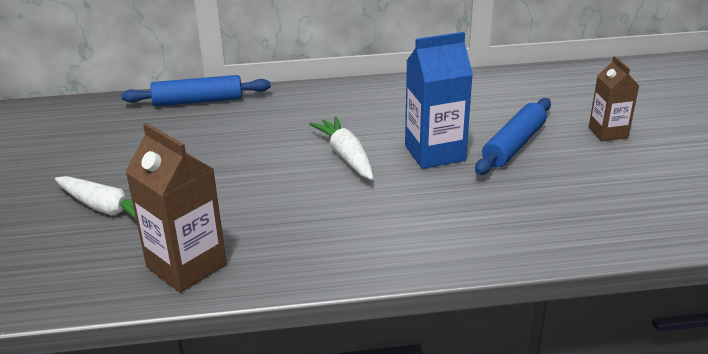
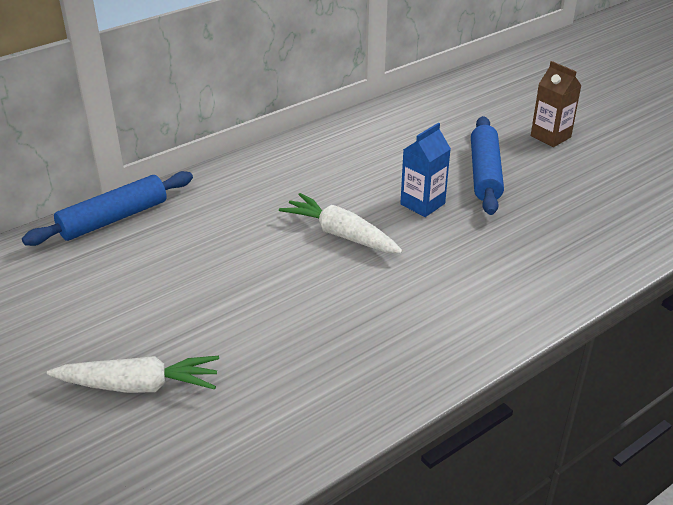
camera: 30 degrees left, 5 degrees up
brown carton [125,123,227,293] -> none
blue carton [405,32,473,169] -> blue carton [400,123,451,217], size x0.63

